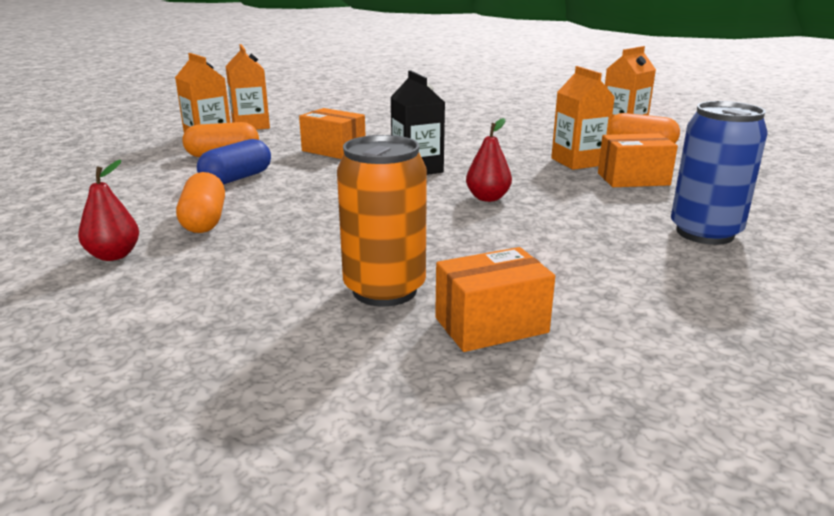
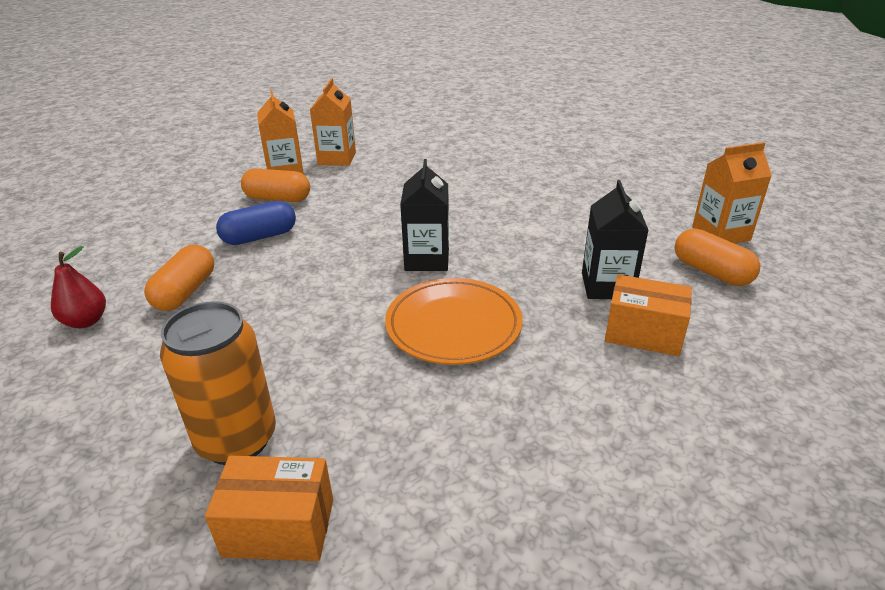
camera: 25 degrees right, 10 degrees up
orange box [299,108,366,159] -> none
red pear [466,118,512,202] -> orange plate [385,278,523,365]
orange carton [551,66,615,170] -> black carton [582,180,648,299]
blue can [671,101,768,245] -> none

